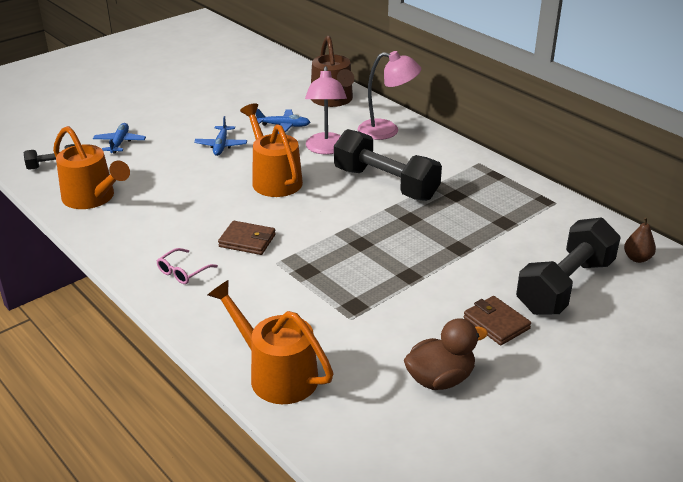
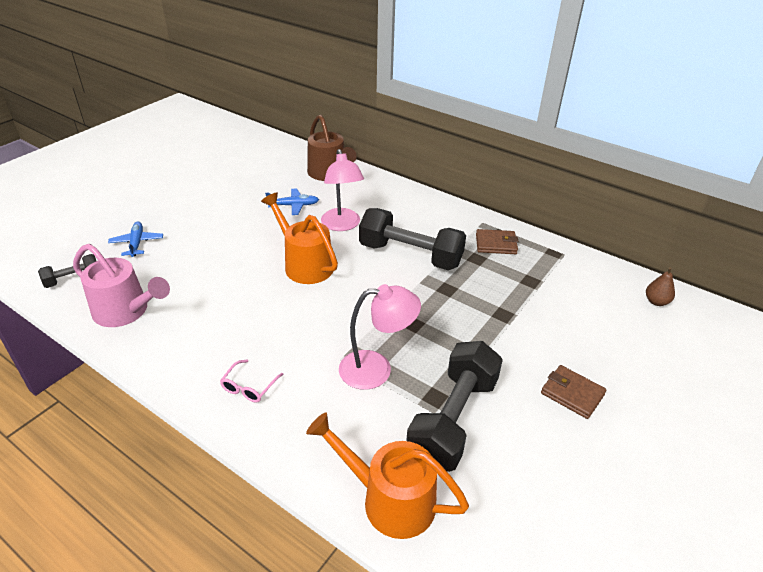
camera: 15 degrees left, 5 degrees up
orange watering can [53,126,130,209] -> pink watering can [73,244,170,327]
blue plane [194,116,247,156] -> none
brown wallet [218,221,276,255] -> brown wallet moved to [476,229,518,254]
pink lamp [358,51,421,140] -> pink lamp moved to [339,284,421,390]
brown duck [404,318,488,390] -> none
black dumbbell [516,217,621,315] -> black dumbbell moved to [406,341,503,472]

